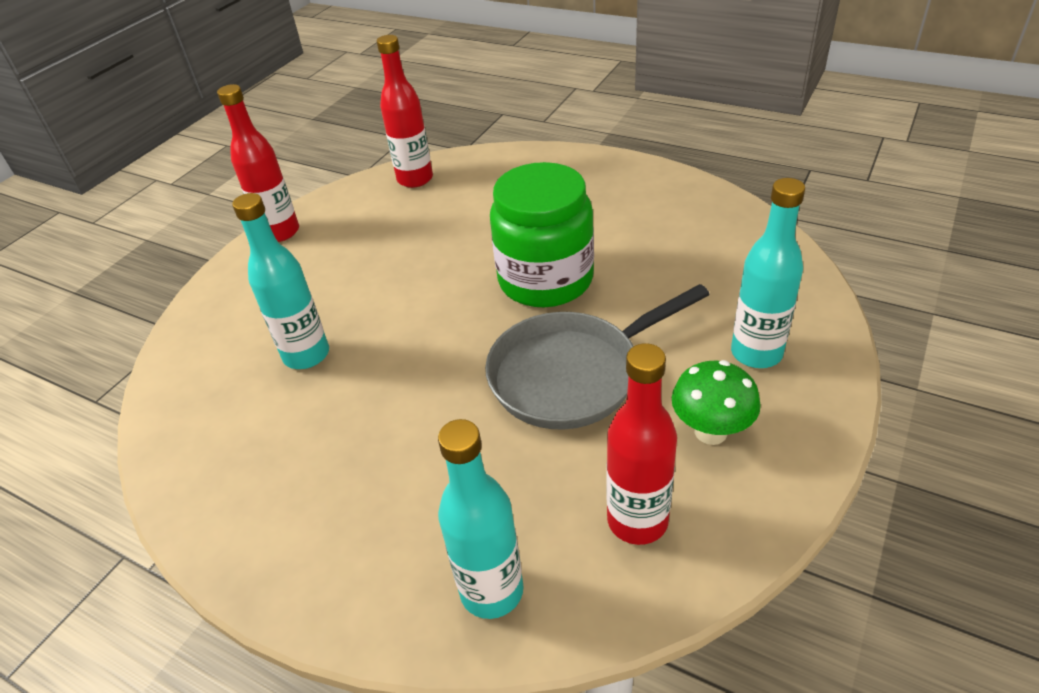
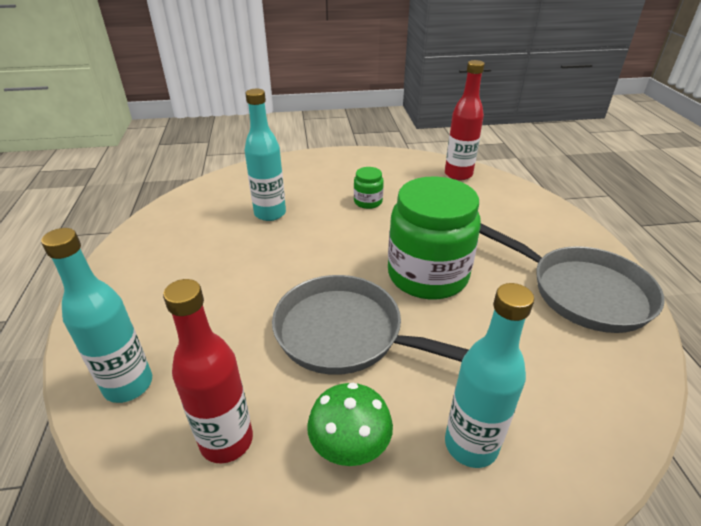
camera: 50 degrees right, 5 degrees down
red bottle [217,84,299,242] -> none
none -> green jar [354,167,384,209]
none -> grey pan [479,223,665,333]

